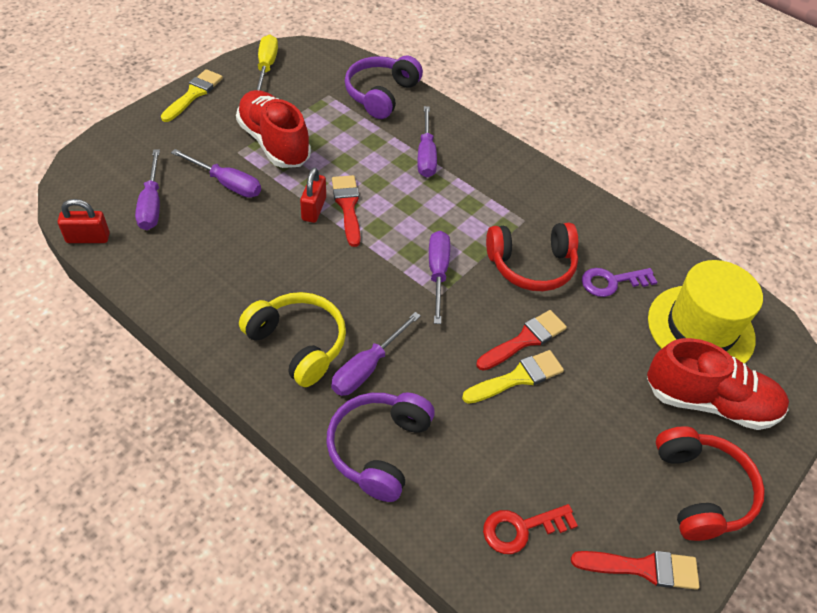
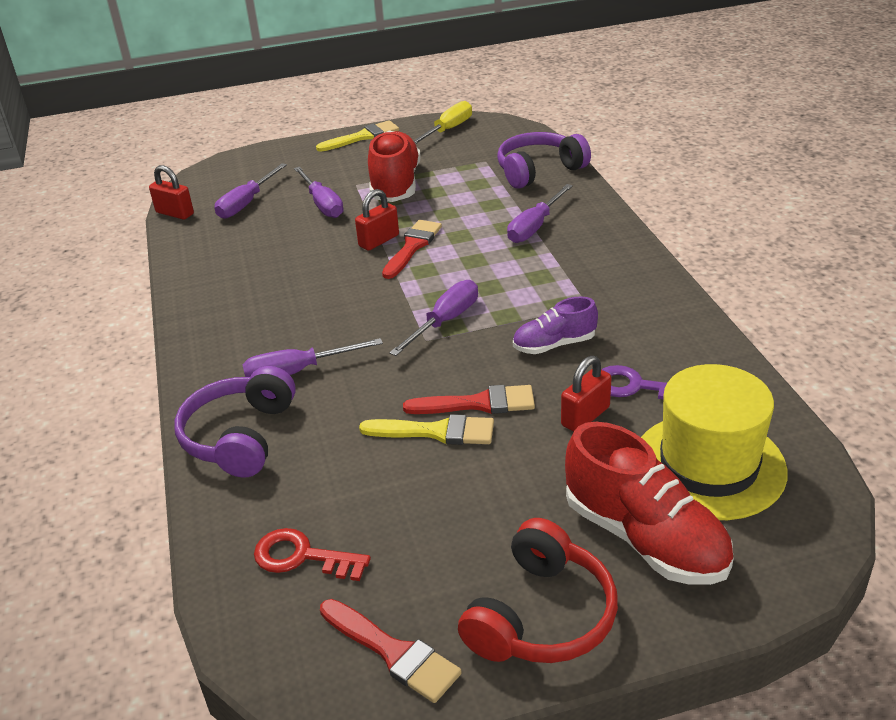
camera: 40 degrees right, 15 degrees down
yellow headphones [239,292,346,387] -> none
purple headphones [326,393,435,502] -> purple headphones turned 45 degrees counterclockwise [174,366,296,477]
red headphones [486,223,578,291] -> purple shoe [513,297,598,354]
none -> red padlock [561,356,611,432]

